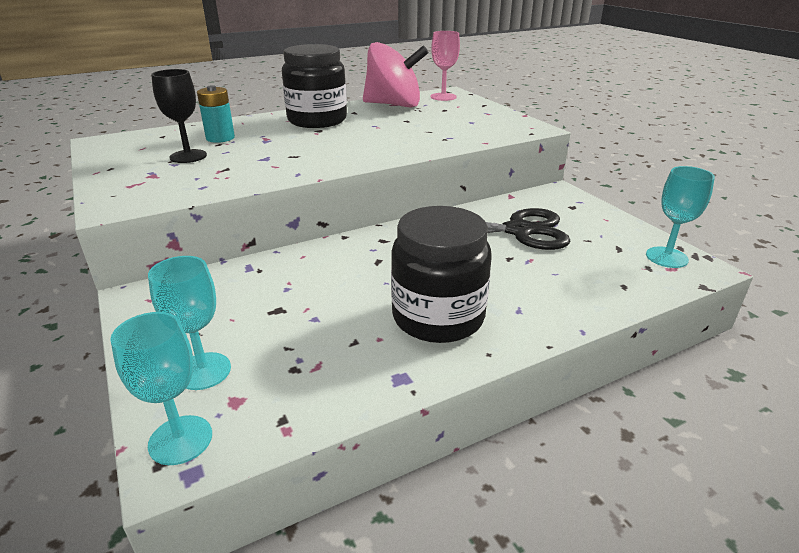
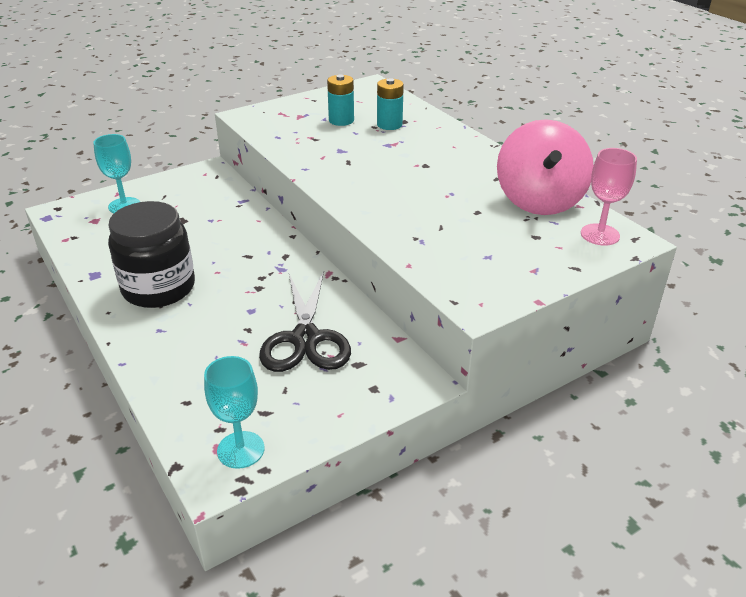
camera: 85 degrees right, 5 degrees up
turquoise goblet [110,312,212,465] -> none
black goblet [151,69,207,163] -> turquoise battery [327,75,354,126]
black jar [282,44,347,128] -> none

